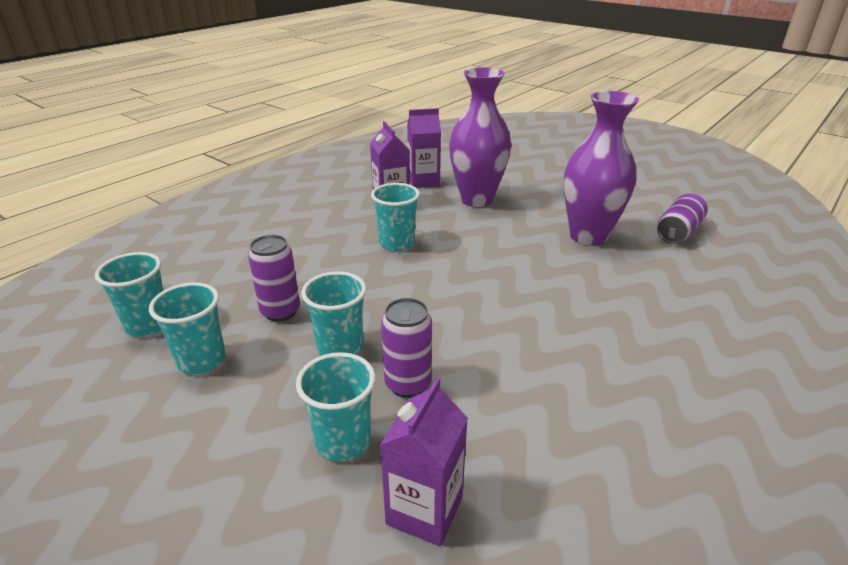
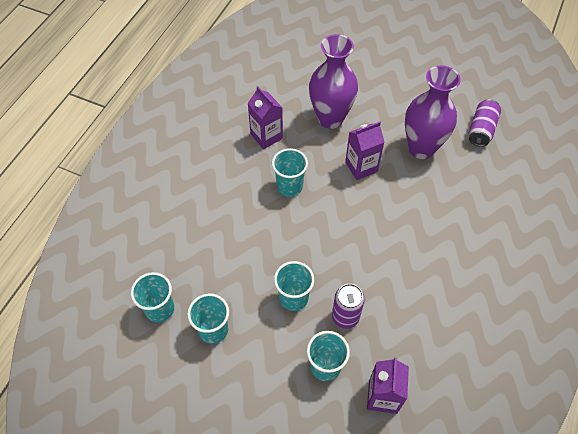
camera: 15 degrees left, 25 degrees up
purple can [248,235,300,321] -> none
purple carton [407,108,441,188] -> purple carton moved to [345,121,384,180]

